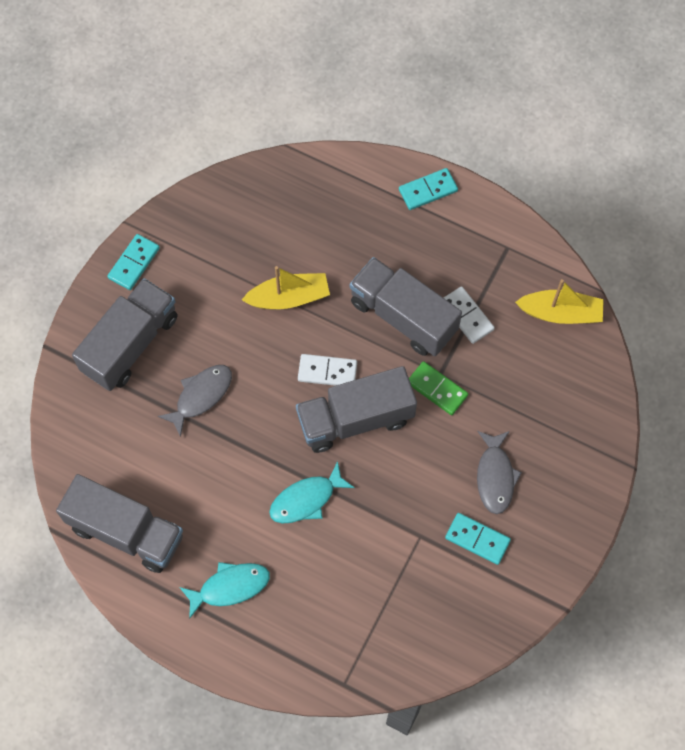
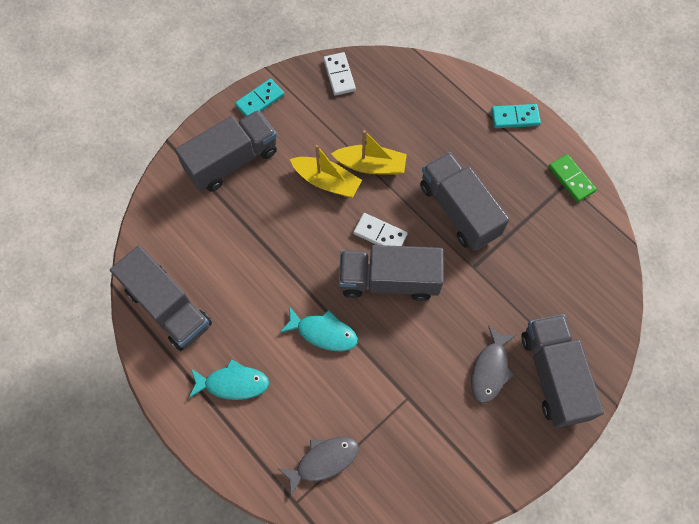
camera: 20 degrees right, 0 degrees up
grey fish [158,365,232,437] -> grey fish moved to [278,437,359,496]
turquoise fish [269,461,355,523] -> turquoise fish turned 150 degrees counterclockwise [279,307,358,351]
green domino [409,361,468,415] -> green domino moved to [548,154,597,202]
white domino [444,286,495,344] -> white domino moved to [323,52,356,96]
turquoise domino [445,513,511,565] -> none
yellow boat [515,279,604,324] -> yellow boat moved to [290,145,362,197]
none -> grey truck [521,314,604,428]

